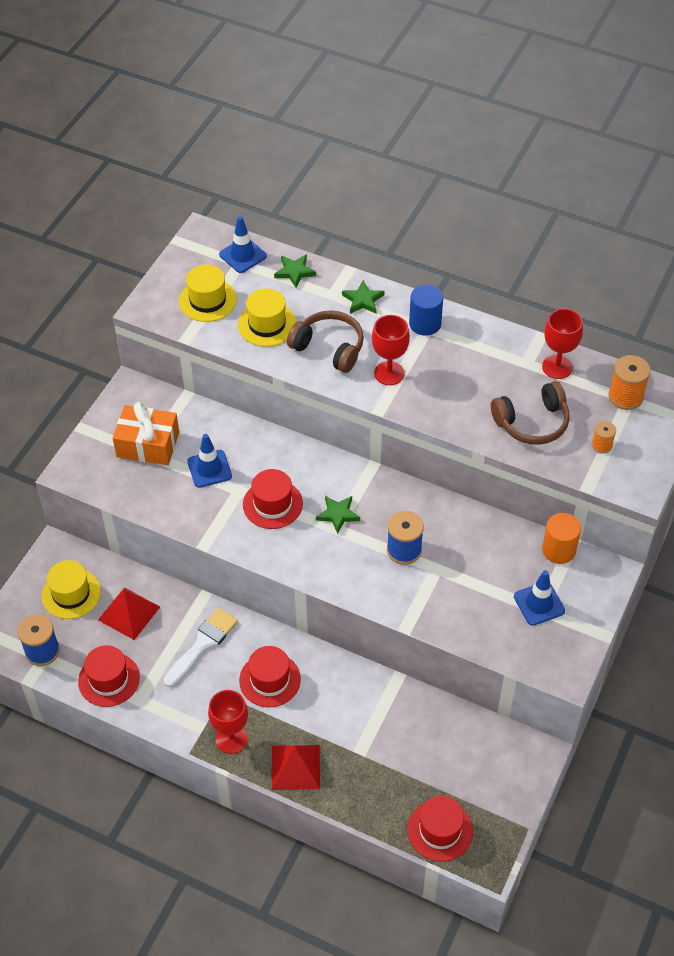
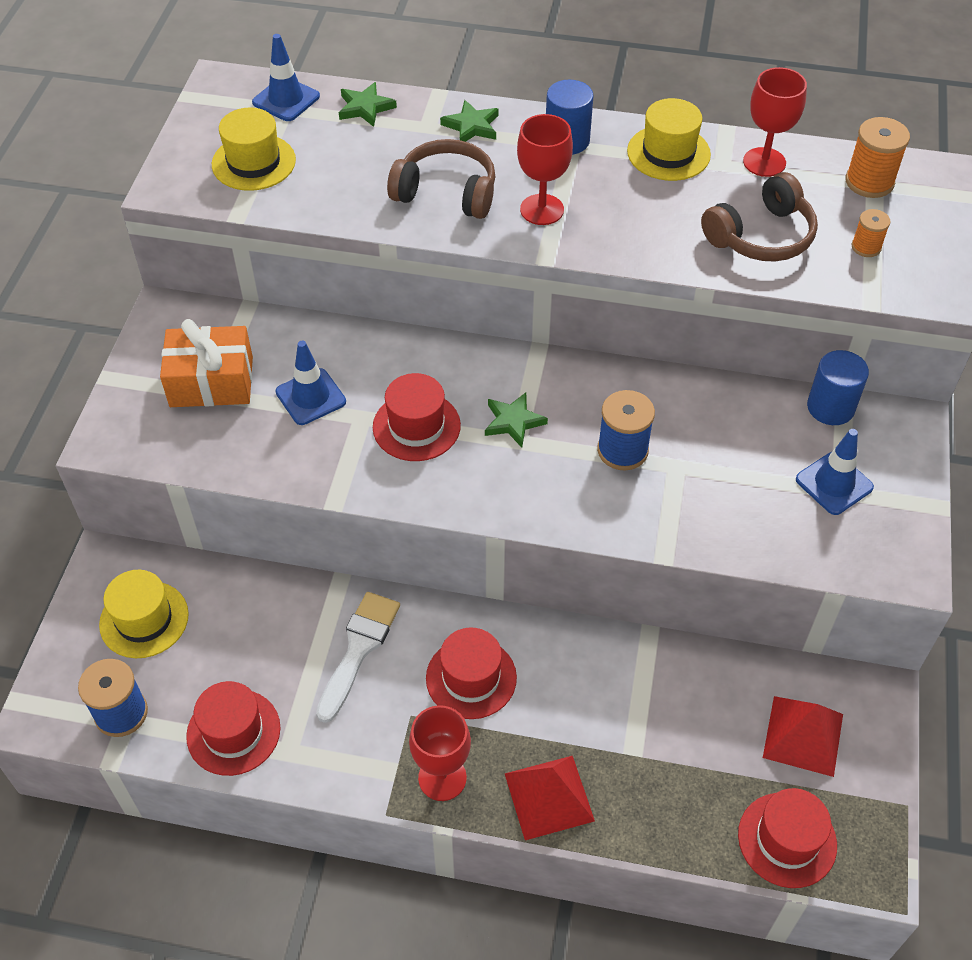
camera: 15 degrees left, 0 degrees up
red pyramid [98,587,160,640] -> red pyramid moved to [763,696,843,777]
yellow hat [238,288,296,347] -> yellow hat moved to [627,98,711,181]
orange cylinder [542,513,581,564] -> blue cylinder [807,350,869,425]

